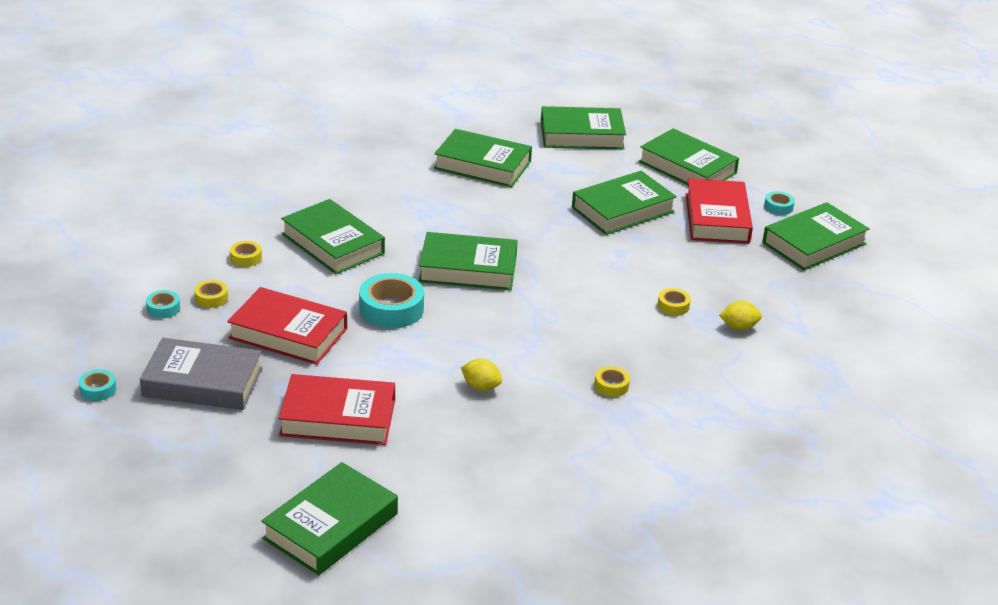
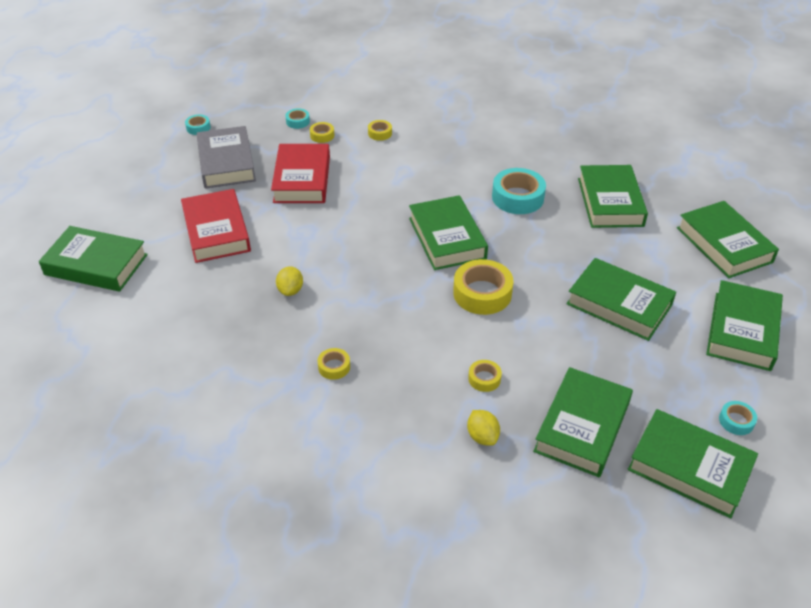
camera: 70 degrees right, 10 degrees up
green book [281,199,385,274] -> green book moved to [533,367,633,477]
turquoise tape [359,273,424,329] -> turquoise tape moved to [492,168,546,214]
red book [686,178,753,244] -> none
none -> yellow tape [453,259,513,315]

